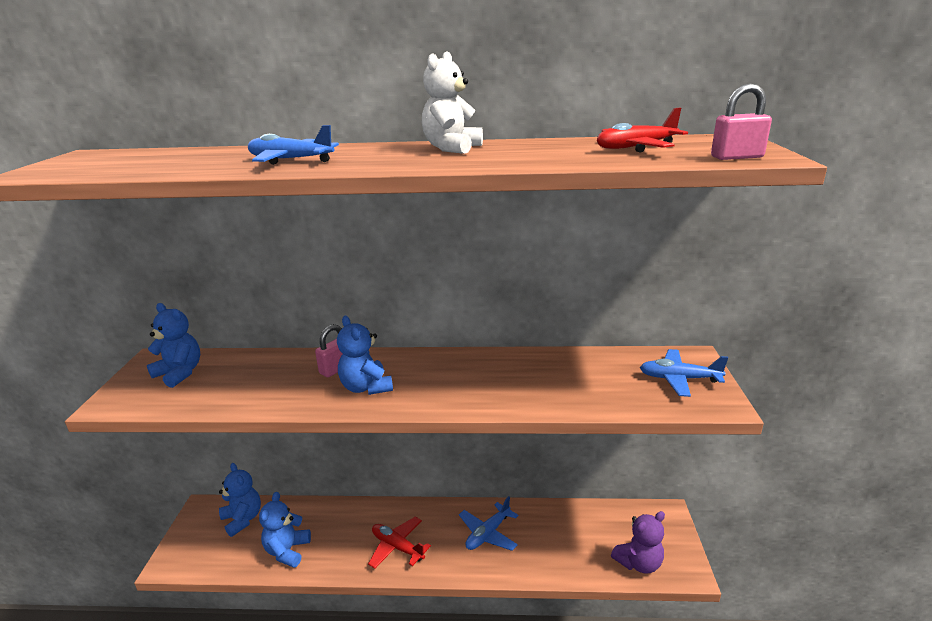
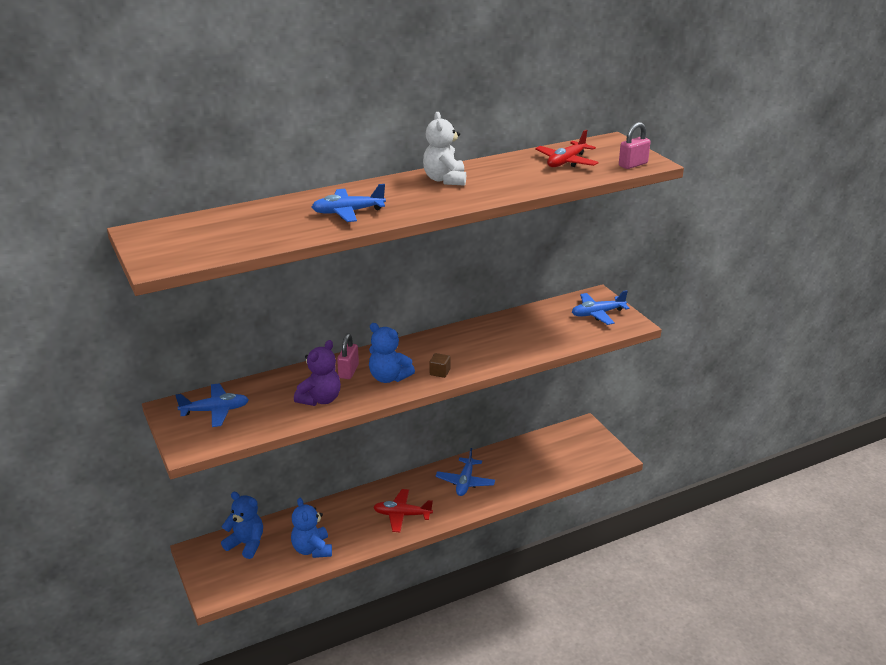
camera: 30 degrees left, 5 degrees up
blue teddy bear [147,303,200,388] -> blue plane [175,383,249,427]
purple teddy bear [611,511,665,574] -> purple teddy bear moved to [294,340,341,406]
none -> brown cube [429,353,450,378]

